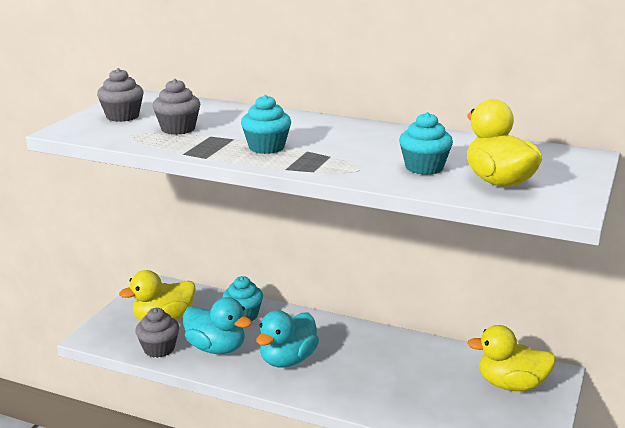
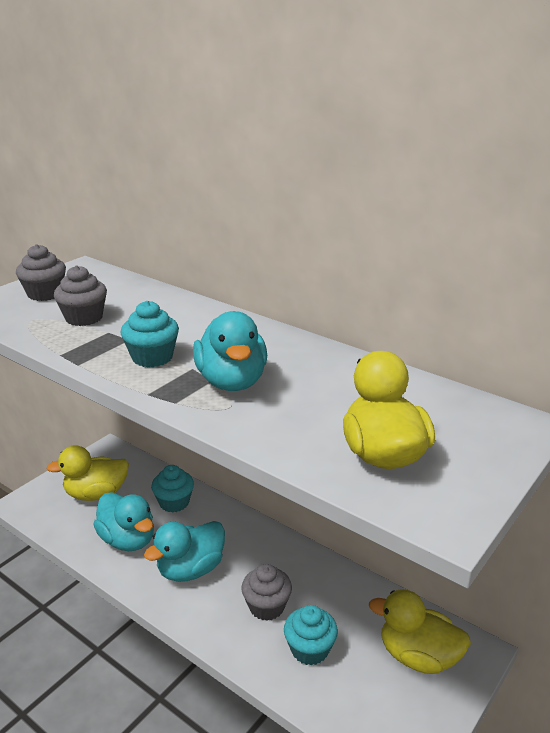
camera: 15 degrees right, 5 degrees up
grey cupcake [135,308,179,358] -> grey cupcake moved to [241,564,292,621]
turquoise cupcake [399,112,453,175] -> turquoise cupcake moved to [284,605,338,665]
none -> turquoise duck [193,311,267,391]

